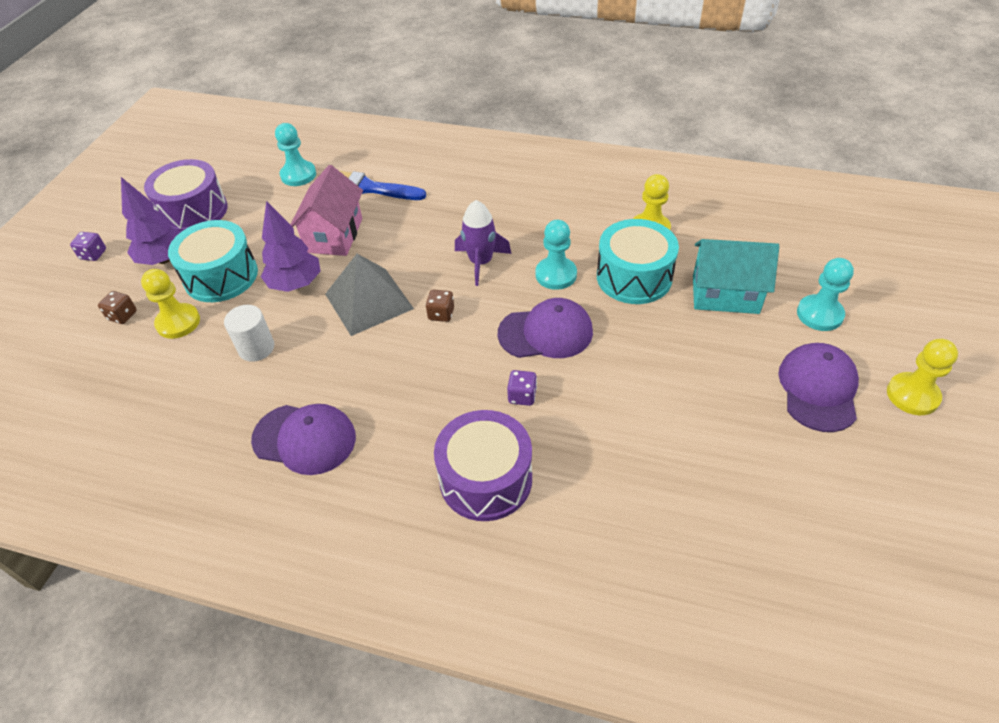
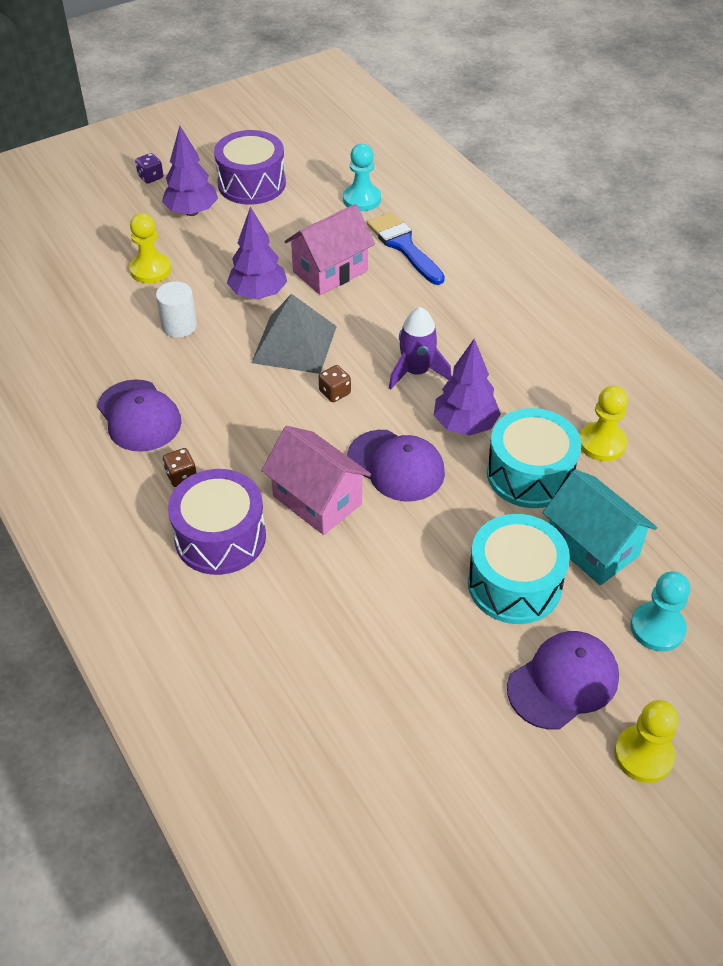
camera: 40 degrees right, 0 degrees up
brown dice [98,291,137,324] -> brown dice moved to [163,448,197,487]
turquoise drum [168,220,258,302] -> turquoise drum moved to [468,514,570,624]
purple dice [507,370,537,406] -> pink house [261,426,371,535]
turquoise pawn [536,220,577,290] -> purple tree [434,339,501,436]

